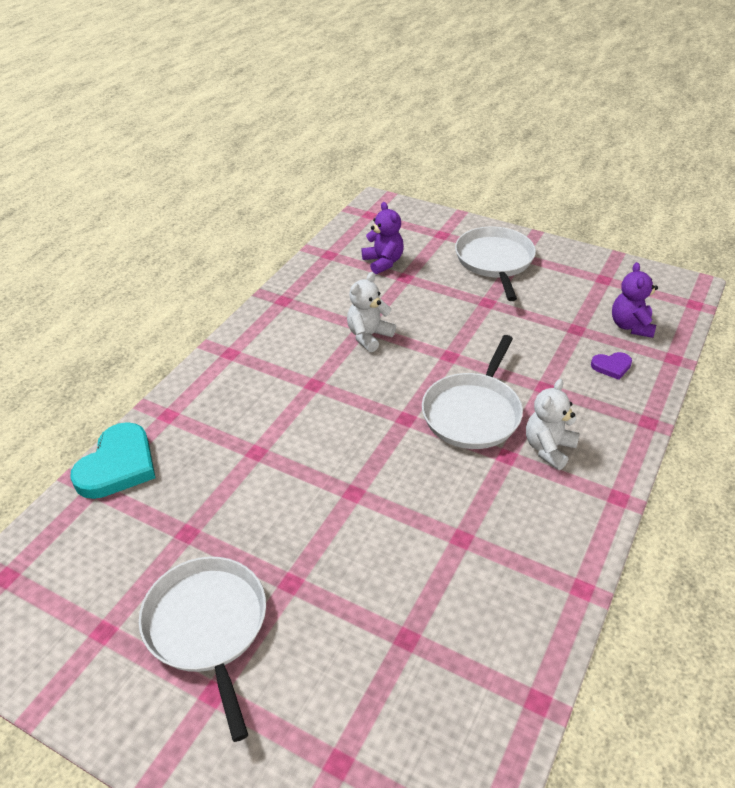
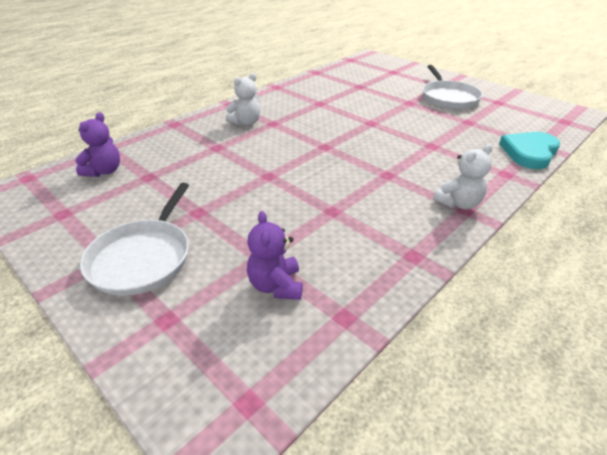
camera: 165 degrees left, 5 degrees down
white teddy bear [347,272,396,352] -> white teddy bear moved to [433,144,492,209]
white pan [422,335,523,449] -> none
purple heart [591,352,632,380] -> none

